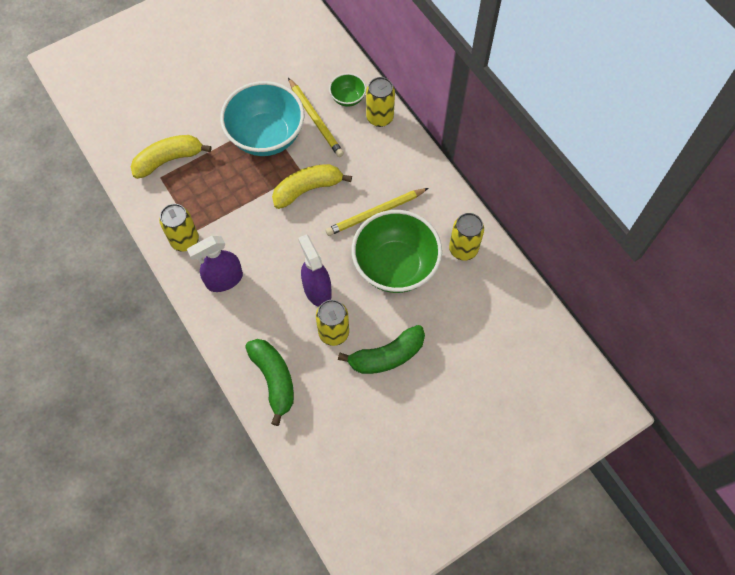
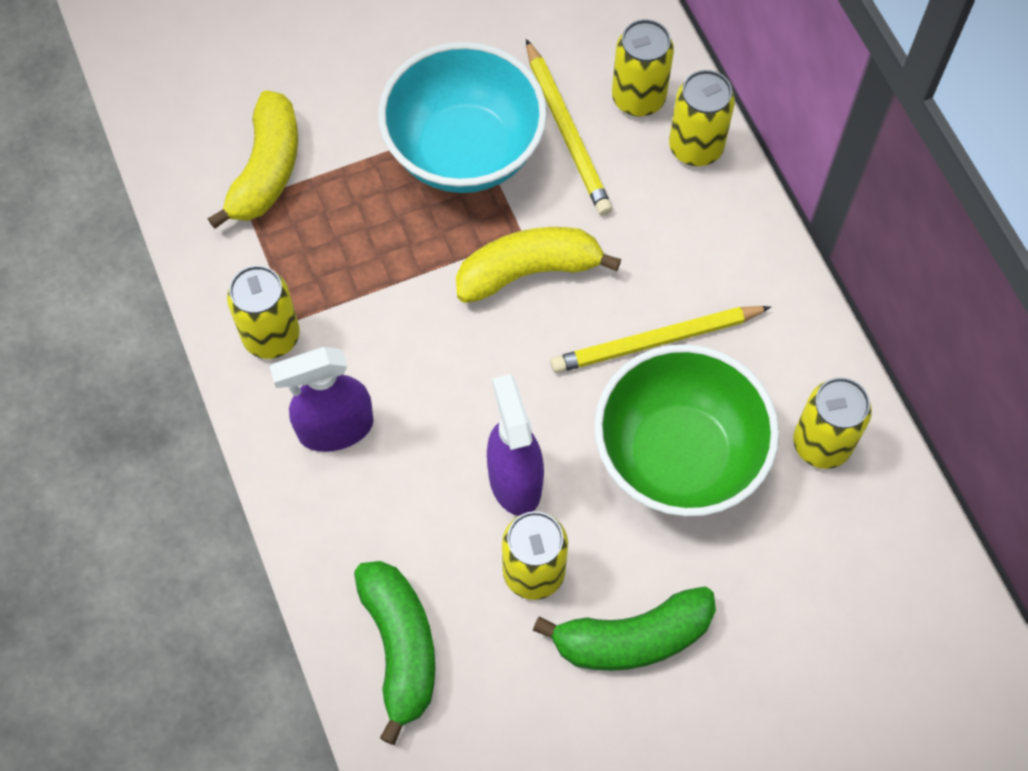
camera: 10 degrees right, 0 degrees up
yellow banana [131,135,211,179] -> yellow banana turned 120 degrees clockwise [207,90,298,229]
green bowl [329,73,366,107] -> yellow can [612,19,674,117]

